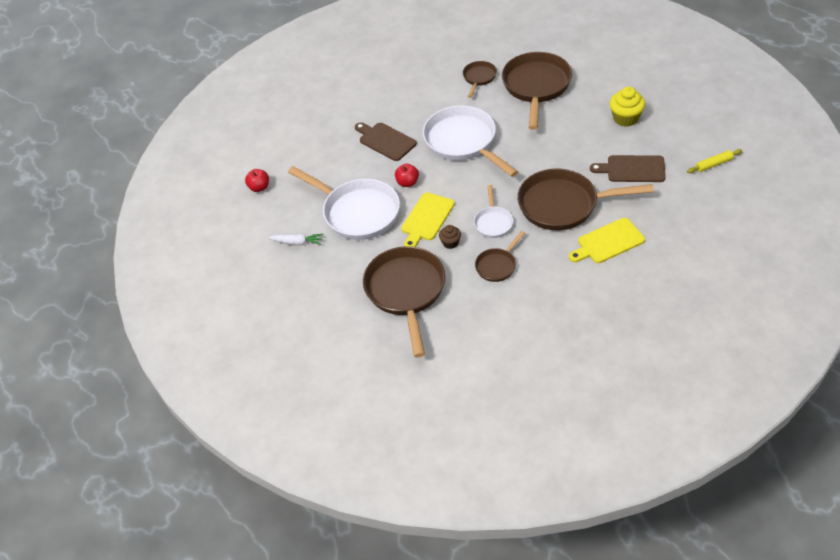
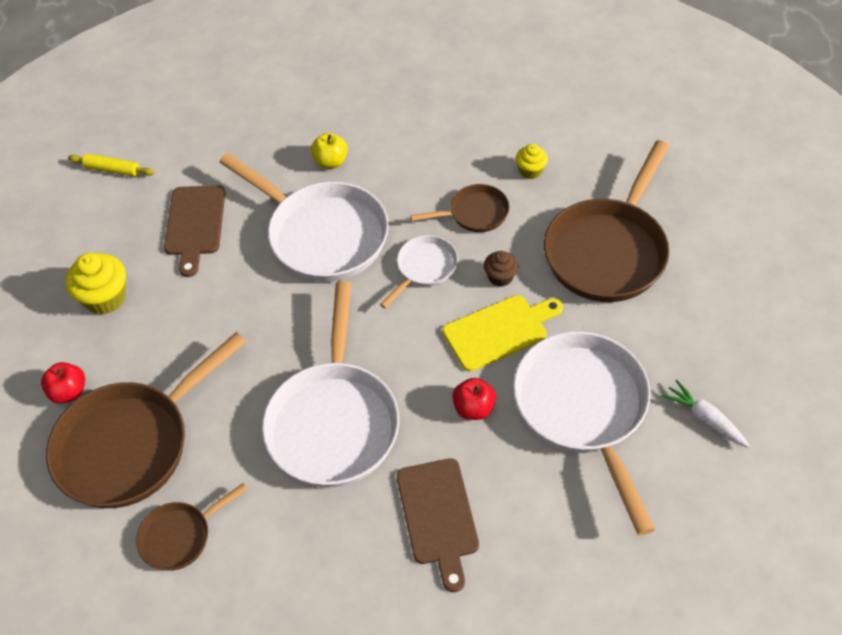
camera: 145 degrees left, 5 degrees up
red apple [245,169,269,192] -> red apple moved to [41,362,85,404]
brown pan [517,169,654,230] -> white pan [219,153,389,282]
yellow cutting board [569,218,645,263] -> yellow apple [311,133,348,169]
brown cutting board [590,155,666,182] -> brown cutting board turned 45 degrees clockwise [164,185,225,277]
none -> yellow cupcake [515,144,548,179]

